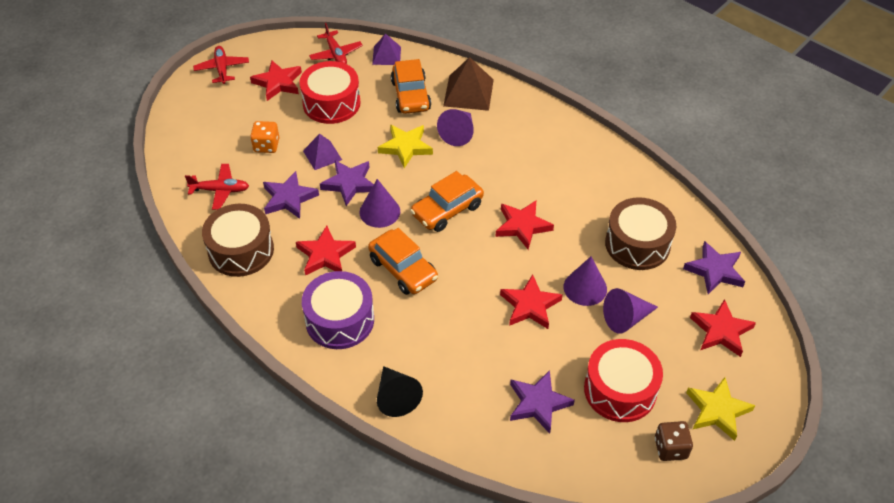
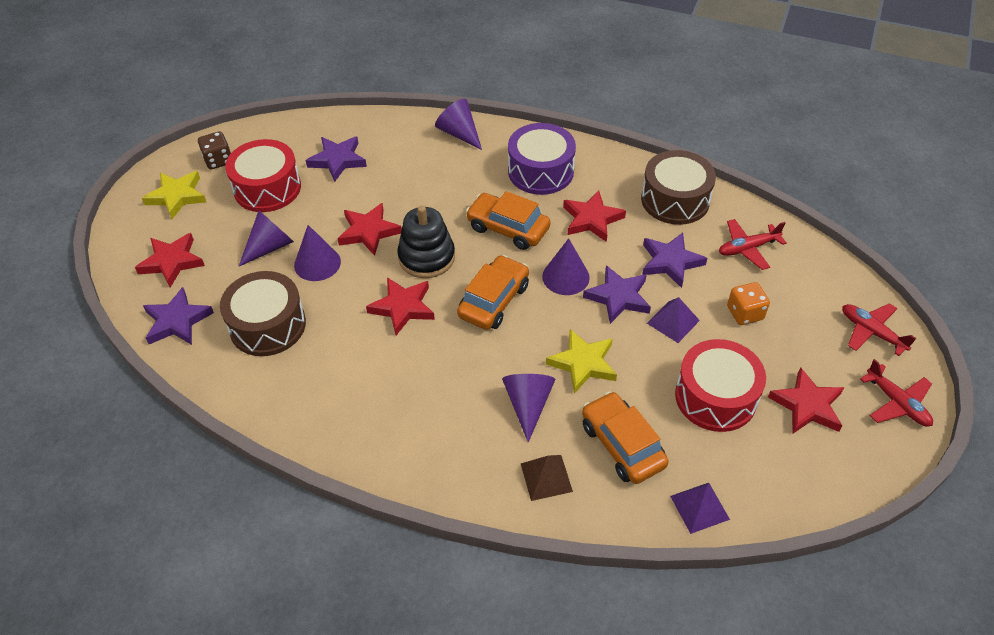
camera: 160 degrees right, 0 degrees up
red plane [309,23,363,64] -> red plane moved to [842,303,917,356]
black cone [377,366,423,417] -> purple cone [435,99,482,150]
brown pyramid [443,57,494,111] -> brown pyramid [521,455,573,501], size x0.63
none -> black stacking toy [397,206,455,278]

